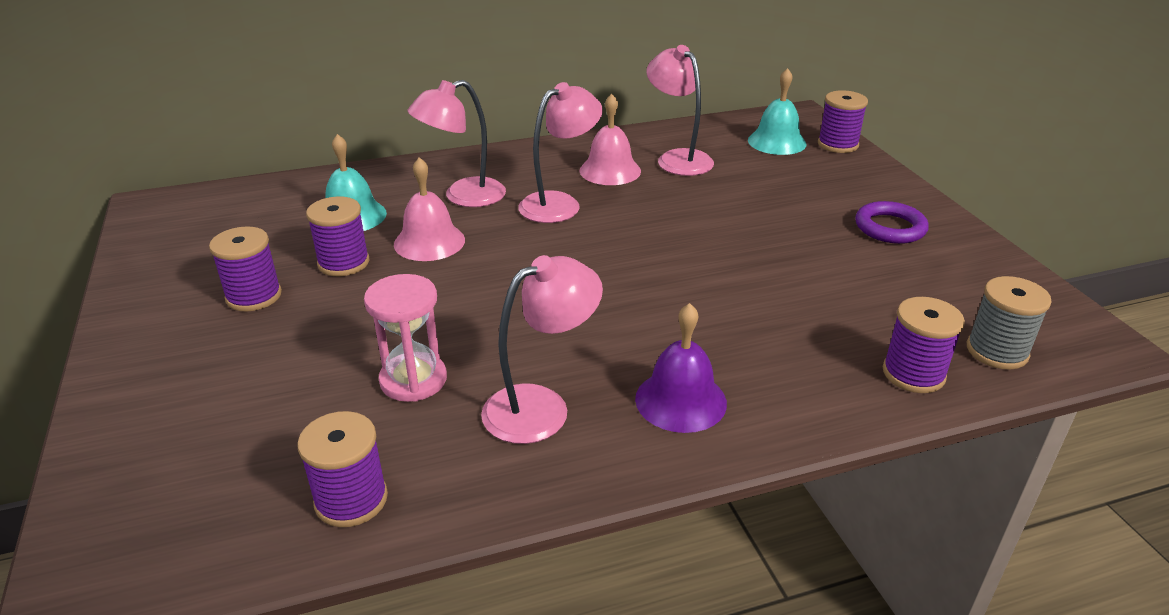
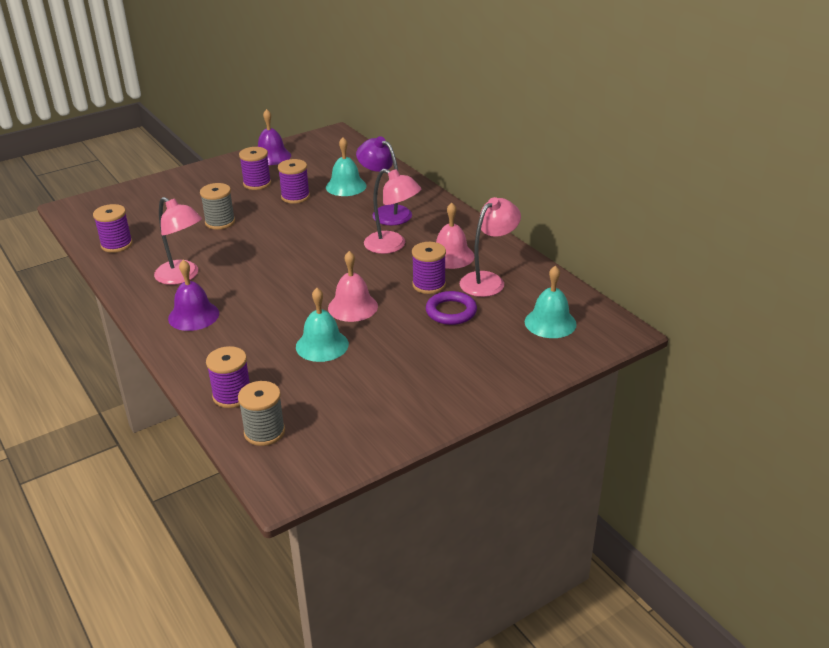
camera: 75 degrees right, 0 degrees up
pink hourglass [364,274,447,402] -> none
pink bell [394,157,465,261] -> pink bell moved to [328,251,378,322]
pink lamp [407,80,506,207] -> purple lamp [356,136,412,225]
purple spool [818,90,868,153] -> purple spool moved to [412,242,446,294]
purple ring [855,201,929,244] -> purple ring moved to [426,291,477,325]
none -> grey spool [200,183,235,230]
none -> purple bell [258,109,291,165]
none -> turquoise bell [296,288,349,362]

